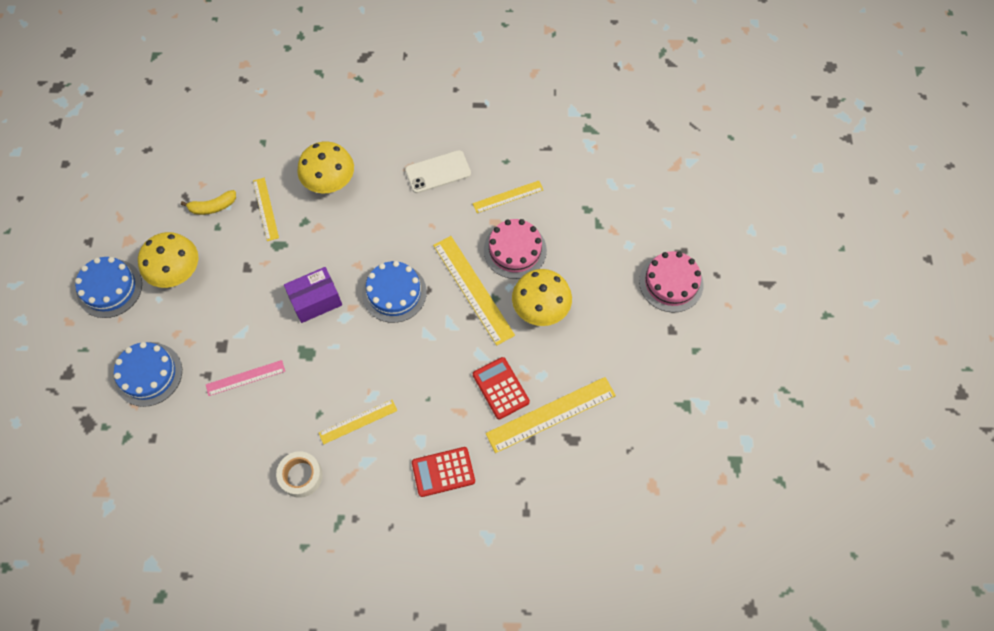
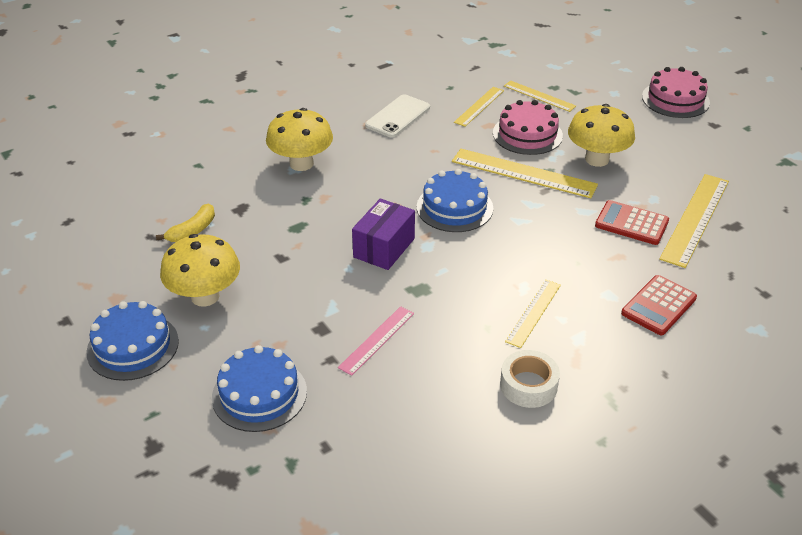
camera: 35 degrees left, 25 degrees down
yellow ruler [253,178,279,241] -> yellow ruler moved to [504,81,576,112]

